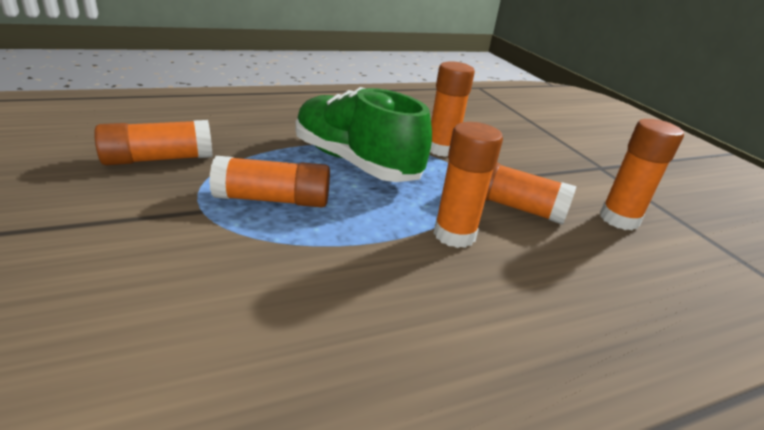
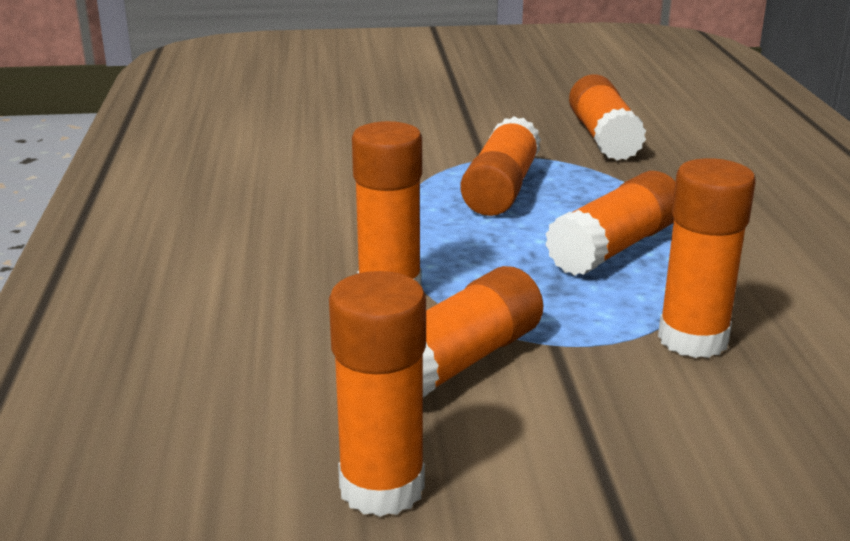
camera: 110 degrees right, 5 degrees down
green shoe [295,87,432,182] -> orange glue stick [545,171,675,276]

